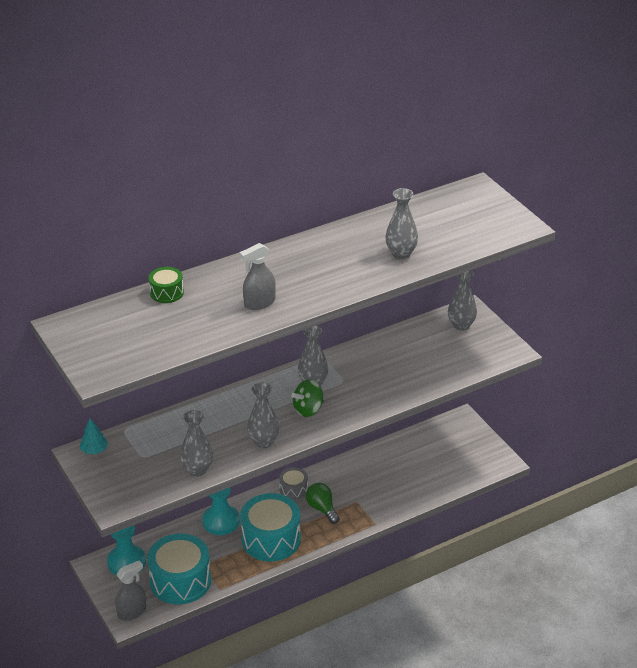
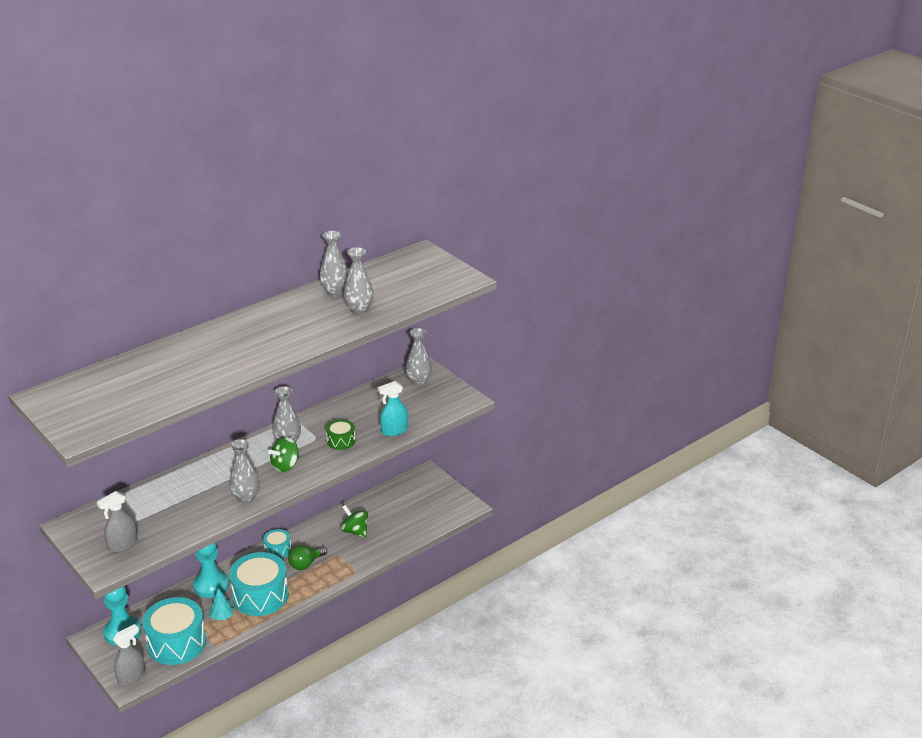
camera: 10 degrees left, 5 degrees down
turquoise tree [80,418,108,454] -> turquoise tree moved to [209,588,234,620]
green drum [149,267,184,303] -> green drum moved to [326,419,355,450]
grey vase [180,410,213,477] -> grey vase moved to [320,231,349,297]
grey spray bottle [240,243,276,310] -> grey spray bottle moved to [97,491,138,553]
grey drum [279,468,308,500] -> turquoise drum [263,529,291,558]
green light bulb [306,483,339,524] -> green light bulb turned 90 degrees counterclockwise [288,545,327,570]
none -> green spinning top [341,505,368,538]
none -> turquoise spray bottle [378,381,408,436]

